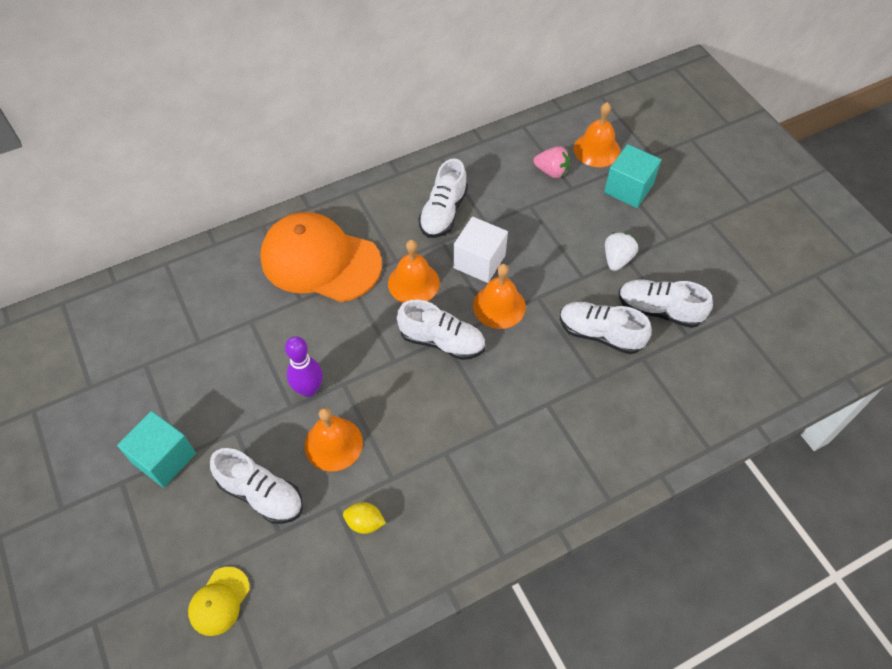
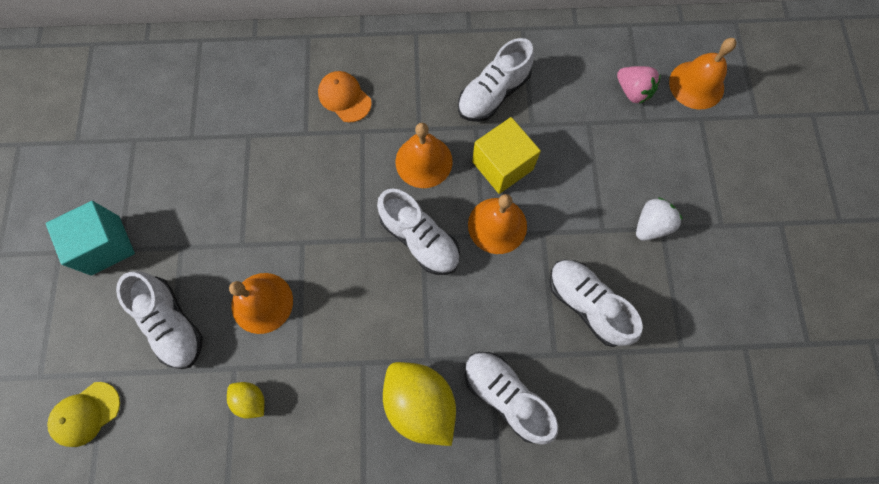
camera: 25 degrees right, 15 degrees up
orange cap [260,212,382,302] -> orange cap [318,71,372,122], size x0.44
purple bowling pin [285,336,323,397] -> none
white cube [453,217,508,283] -> yellow cube [472,117,541,194]
turquoise cube [604,144,661,208] -> none
white shoe [619,280,713,328] -> white shoe moved to [465,352,558,445]
none -> yellow lemon [383,362,456,446]

